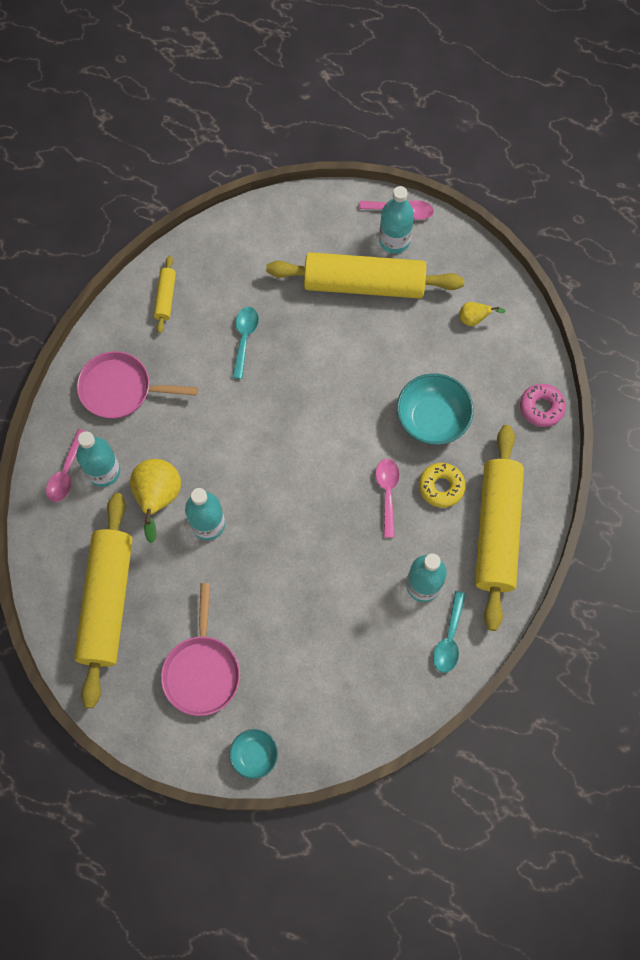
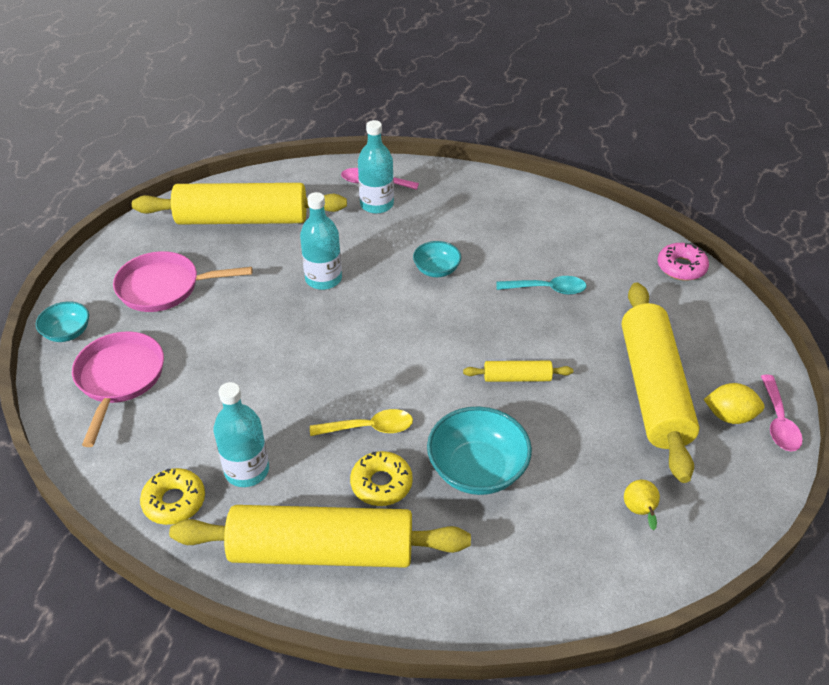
camera: 85 degrees right, 25 degrees down
pink pan [77,351,198,419] -> pink pan moved to [72,331,164,447]
yellow pear [130,459,181,543] -> none
yellow rolling pin [154,256,176,334] -> yellow rolling pin moved to [463,361,573,382]
pink spoon [375,459,400,538] -> yellow spoon [310,409,413,436]
turquoise bottle [379,186,414,253] -> yellow lemon [704,383,765,424]
turquoise spoon [433,591,466,673] -> yellow donut [140,468,205,525]
pink donut [520,384,566,427] -> pink donut moved to [658,243,709,281]
none -> turquoise bowl [413,241,461,277]

